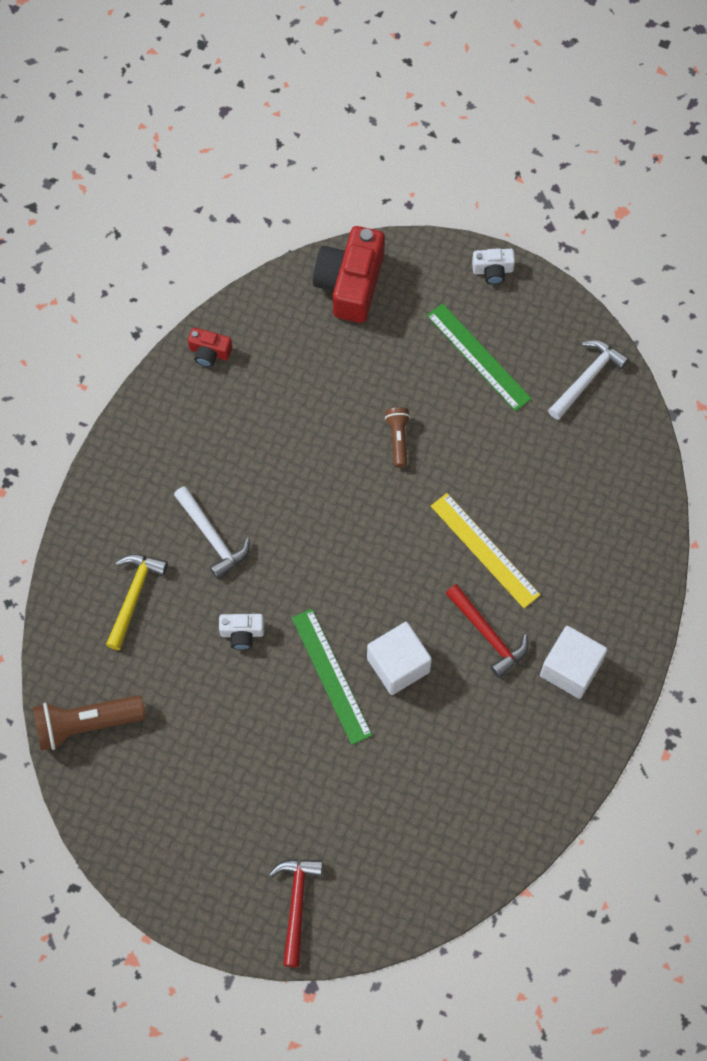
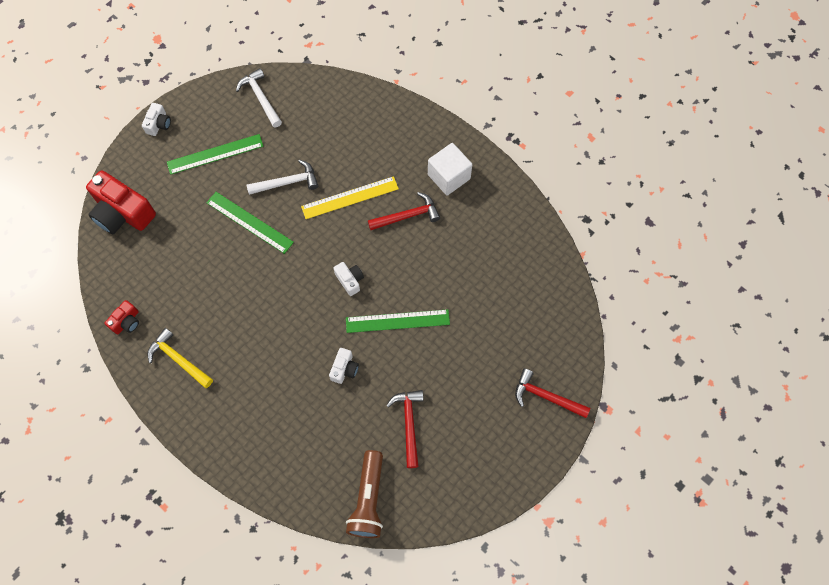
camera: 70 degrees left, 0 degrees up
yellow hammer [106,554,168,650] -> yellow hammer moved to [147,328,213,388]
white hammer [174,486,250,579] -> white hammer moved to [247,160,318,195]
white cube [367,622,432,695] -> none
brown flashlight [385,408,410,468] -> green ruler [206,192,294,254]
none -> white camera [333,262,364,296]
none -> red hammer [386,390,424,468]

